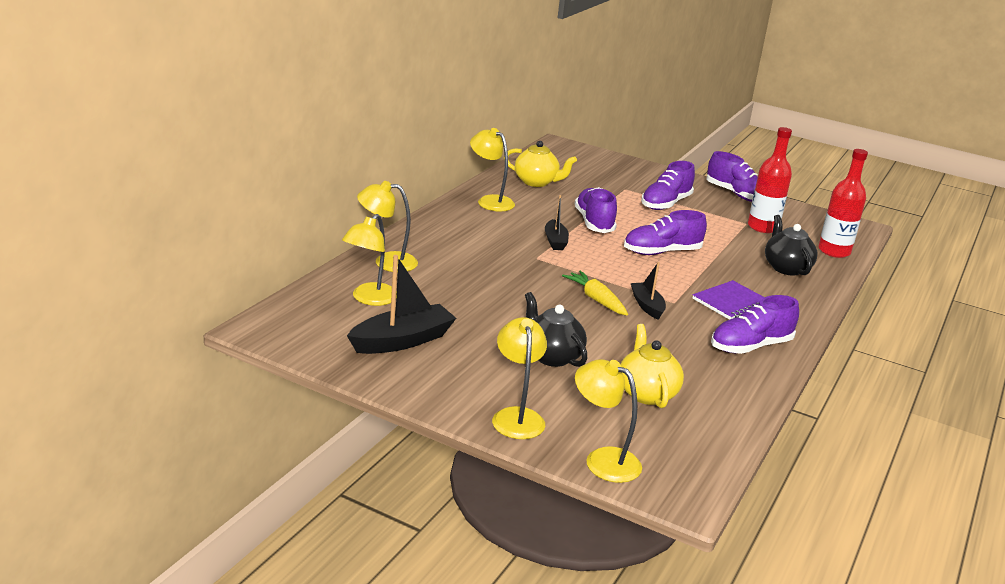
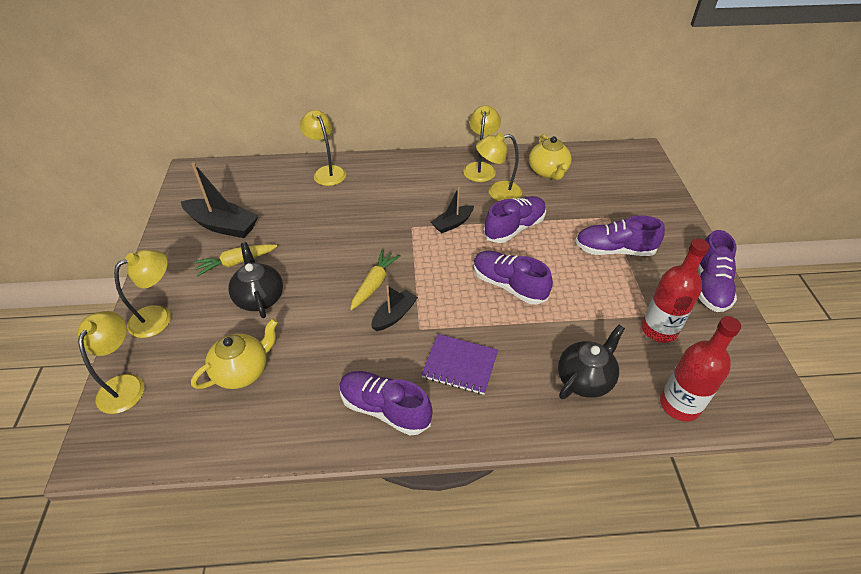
camera: 60 degrees right, 20 degrees up
yellow lamp [342,214,397,306] -> yellow lamp moved to [476,132,522,201]
black teapot [525,292,587,367] -> black teapot turned 45 degrees counterclockwise [228,242,283,318]
none -> yellow carrot [193,244,278,276]

